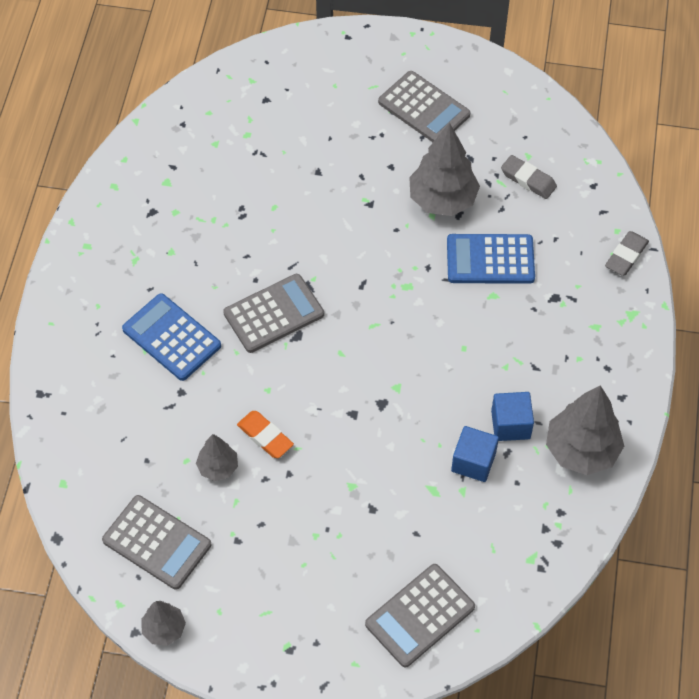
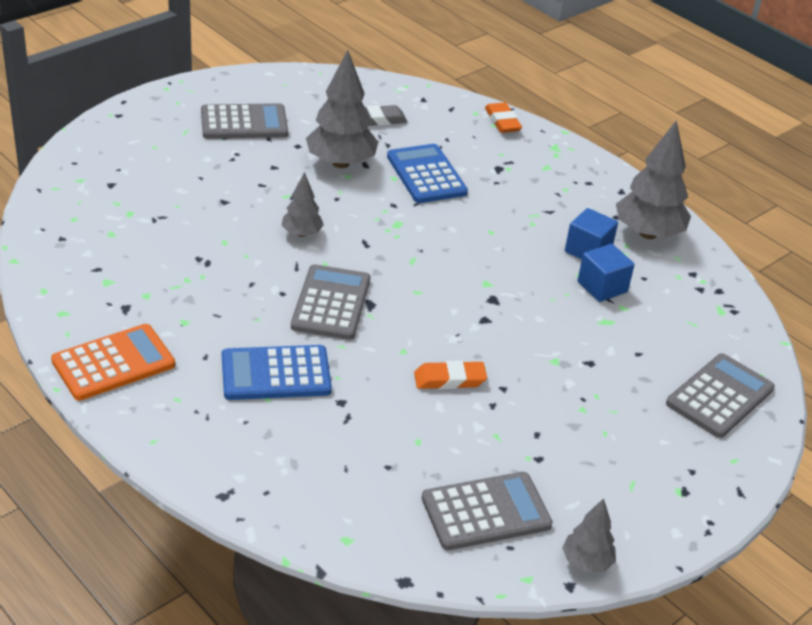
camera: 55 degrees left, 20 degrees down
grey tree [196,434,238,481] -> grey tree moved to [282,172,324,237]
grey calculator [365,564,475,667] -> grey calculator turned 135 degrees counterclockwise [666,353,775,438]
blue calculator [447,234,535,284] -> blue calculator turned 120 degrees clockwise [387,144,468,203]
grey eraser [605,231,649,276] -> orange eraser [485,102,522,133]
none -> orange calculator [51,324,175,401]

